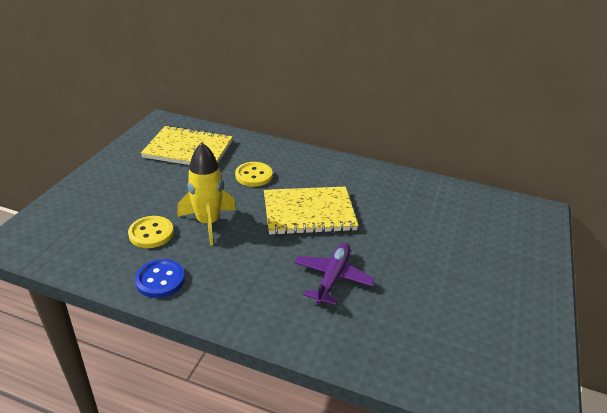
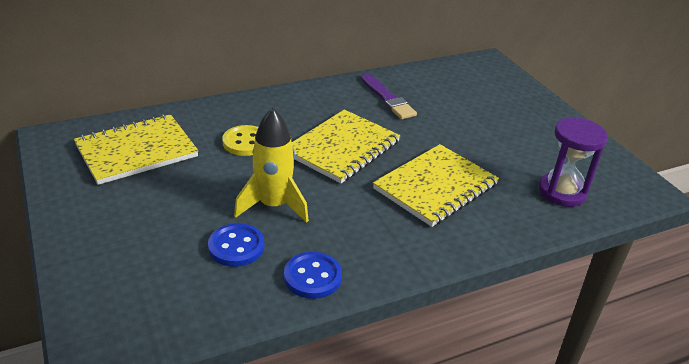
camera: 45 degrees left, 0 degrees up
yellow button [128,216,174,248] -> blue button [208,223,264,267]
purple plane [294,243,375,305] -> yellow notebook [373,144,499,227]
none -> purple brush [361,73,417,119]
none -> purple hourglass [538,117,608,207]

